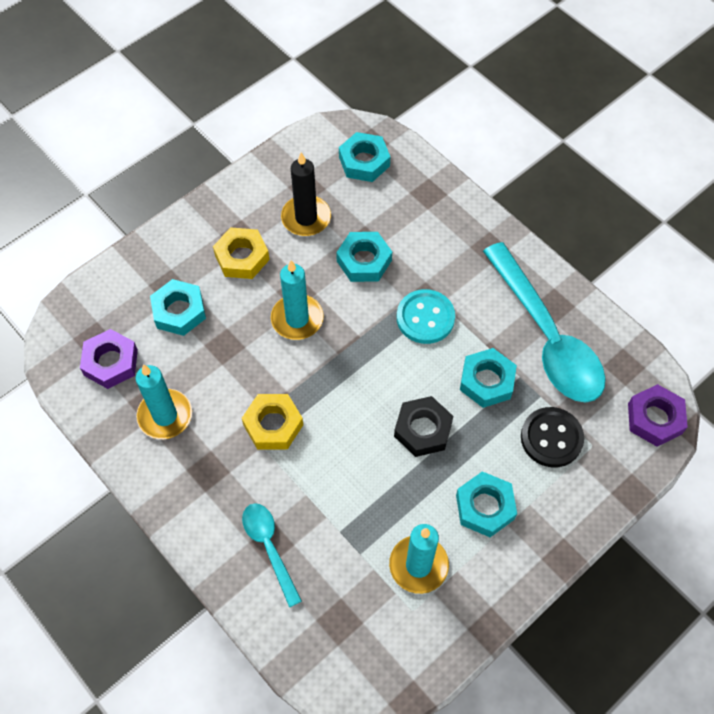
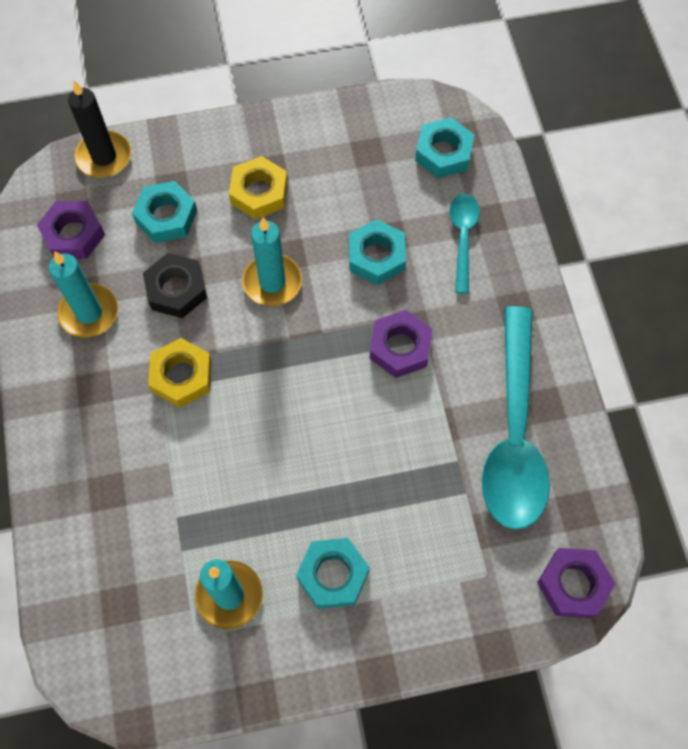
camera: 30 degrees right, 5 degrees up
turquoise spoon [242,503,302,607] -> turquoise spoon moved to [449,194,480,294]
black candle [281,152,331,236] -> black candle moved to [68,80,131,178]
black nut [394,396,453,457] -> black nut moved to [143,253,207,318]
turquoise button [397,289,455,344] -> purple nut [370,310,432,378]
turquoise nut [460,348,517,408] -> none
black button [521,407,584,467] -> none

